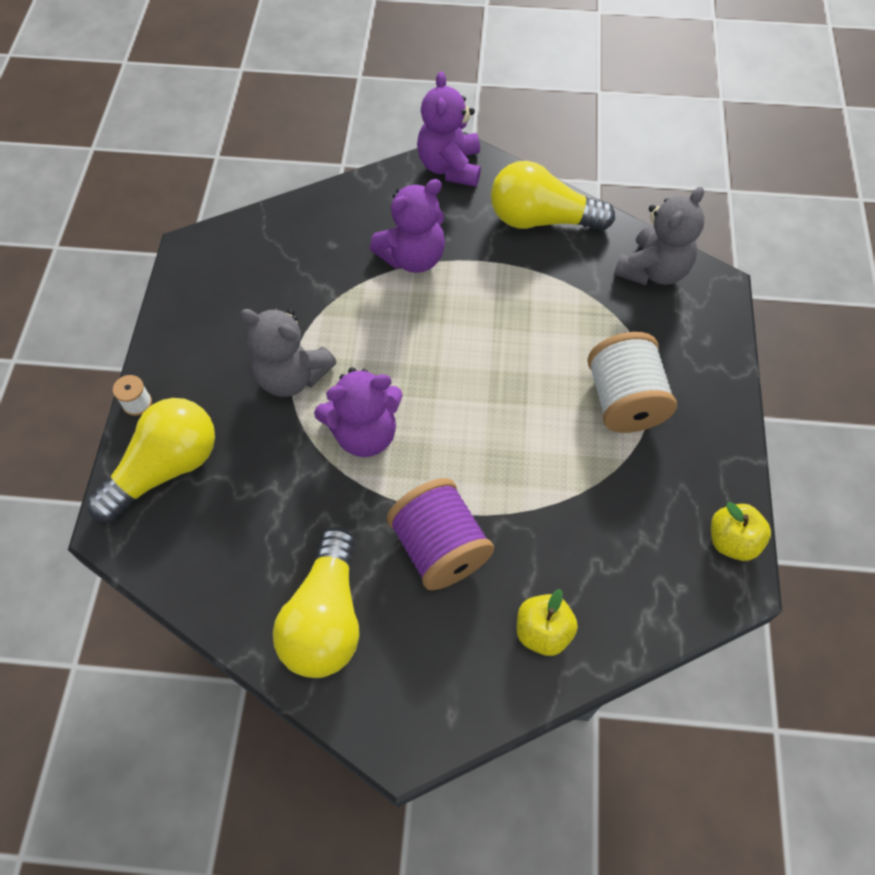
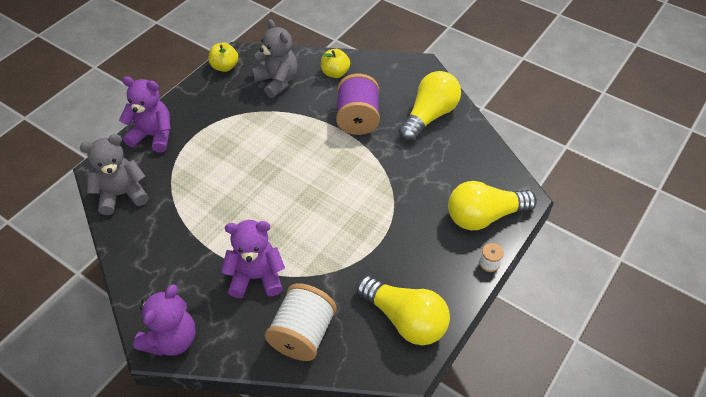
camera: 150 degrees left, 10 degrees down
grey teddy bear [240,308,337,397] -> grey teddy bear moved to [252,19,297,98]
purple teddy bear [314,367,403,457] -> purple teddy bear moved to [119,76,171,153]
yellow light bulb [491,161,615,231] -> yellow light bulb moved to [357,276,450,345]
white spool [587,332,677,433] -> white spool moved to [265,283,337,361]

